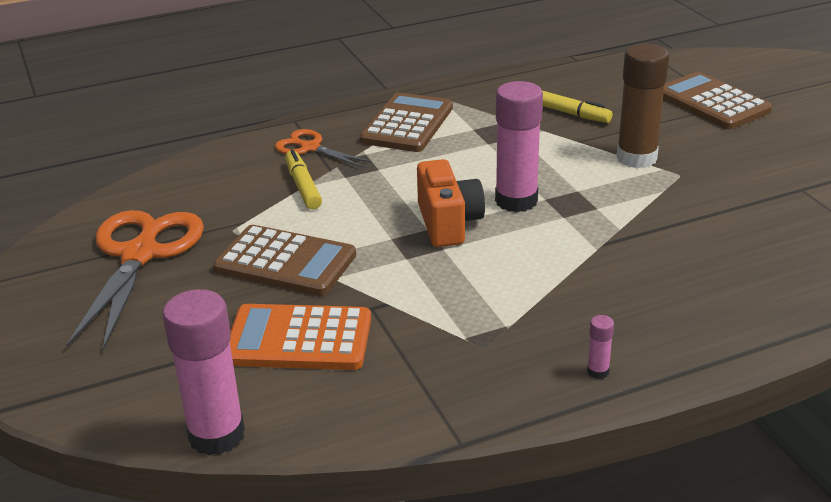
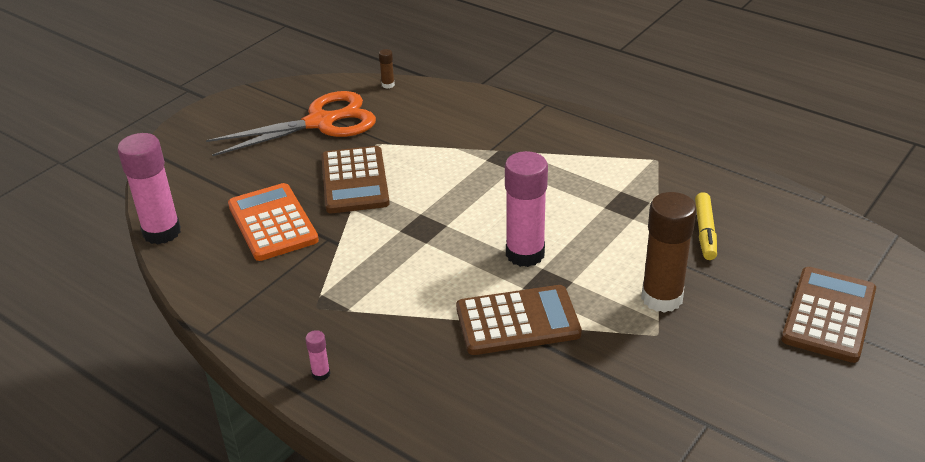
camera: 60 degrees right, 5 degrees up
orange scissors [275,129,372,168] -> none
yellow marker [285,149,322,209] -> none
brown calculator [360,92,453,152] -> brown calculator moved to [456,285,582,355]
orange camera [417,159,485,247] -> none
none -> brown glue stick [379,49,395,89]

